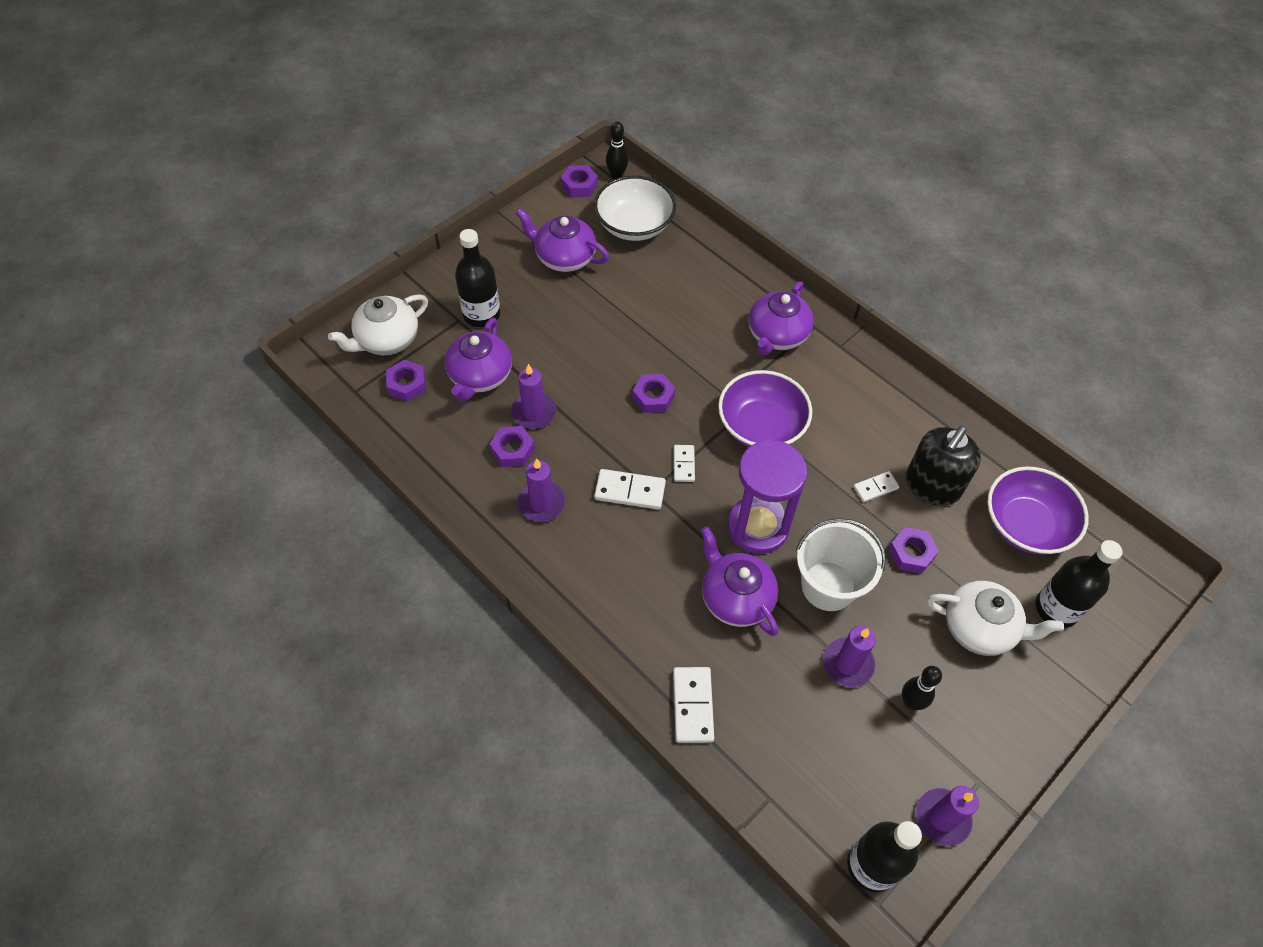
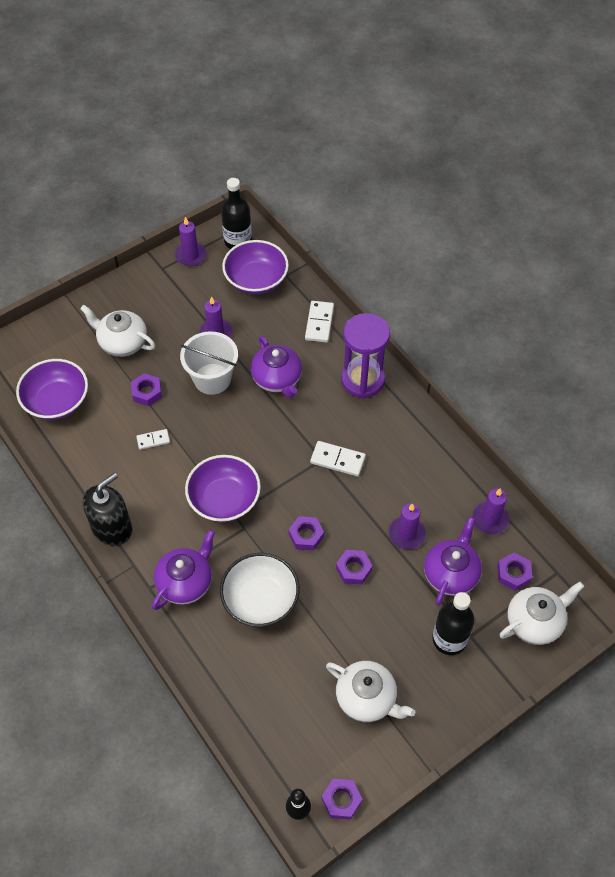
camera: 170 degrees left, 0 degrees up
purple nut [490,426,535,467] -> purple nut moved to [336,550,372,584]
purple teapot [515,208,609,272] -> white teapot [326,661,415,722]
purple candle [518,458,566,522] -> purple candle moved to [472,489,509,535]
white bowl [594,176,676,241] -> white bowl moved to [220,553,300,627]
white domino [674,445,695,482] -> none
purple hourglass [728,439,807,554] -> purple hourglass moved to [341,313,390,398]
black bowling pin [902,666,942,710] -> none
black soap dispenser [906,426,981,506] -> black soap dispenser moved to [83,472,132,546]
black bottle [1036,540,1123,628] -> none
none -> purple bowl [222,240,289,294]

